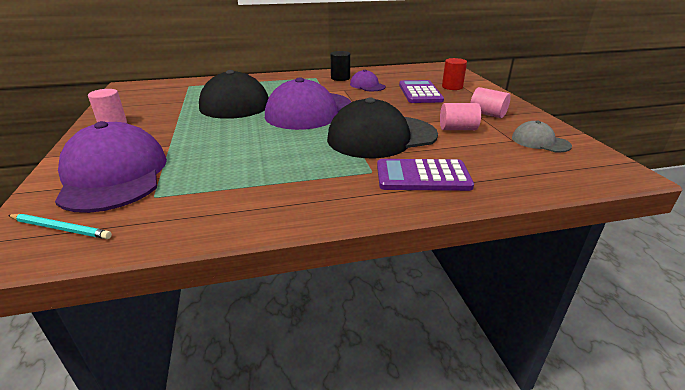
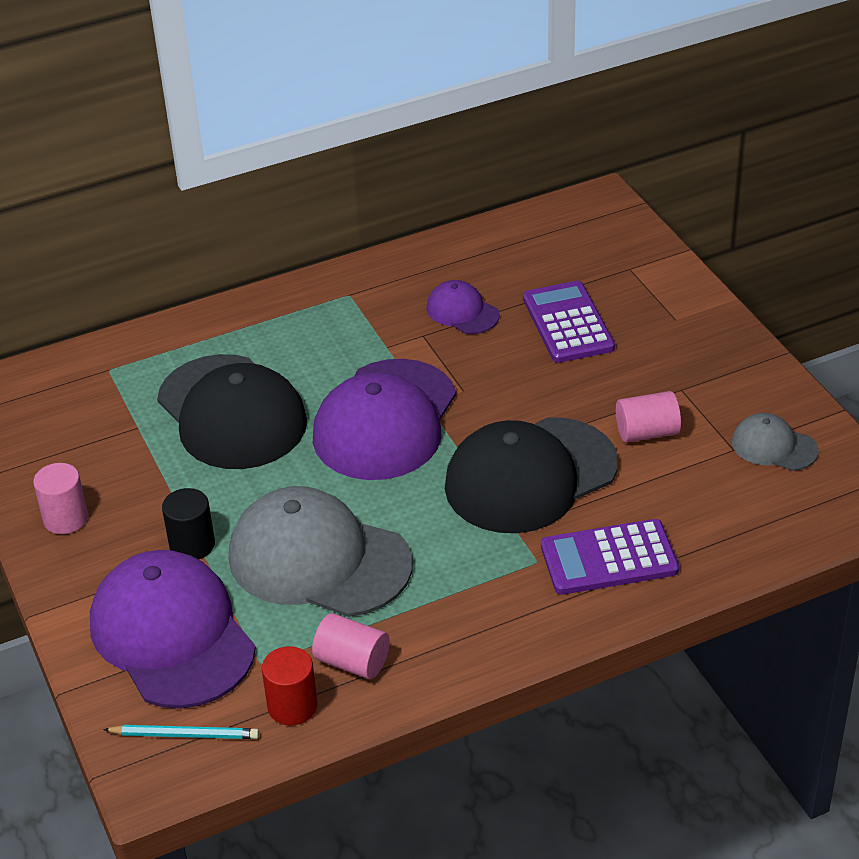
camera: 10 degrees left, 10 degrees up
black cylinder [331,51,350,81] -> black cylinder moved to [162,488,215,559]
red cylinder [442,58,467,90] -> red cylinder moved to [262,646,317,725]
pink cylinder [470,87,511,118] -> pink cylinder moved to [312,613,390,679]
none -> grey cap [229,486,413,617]

